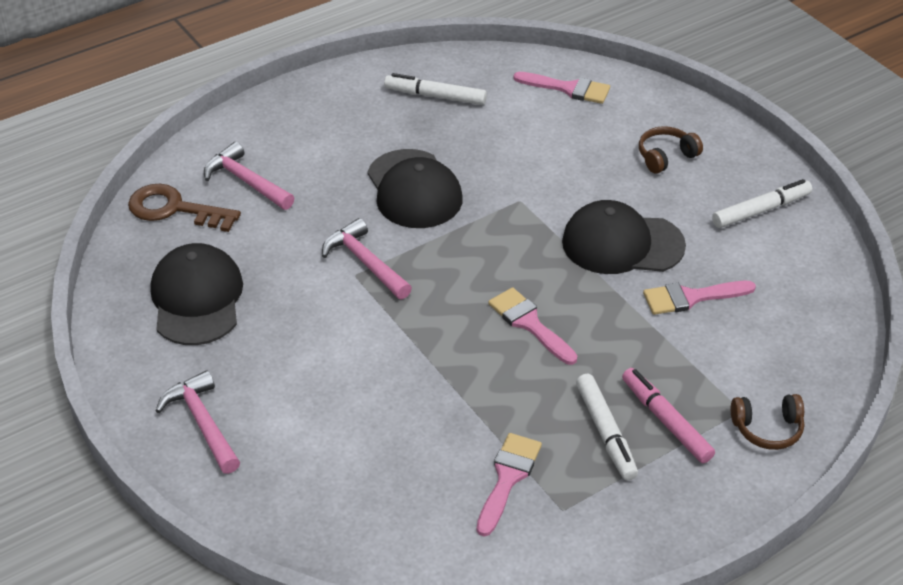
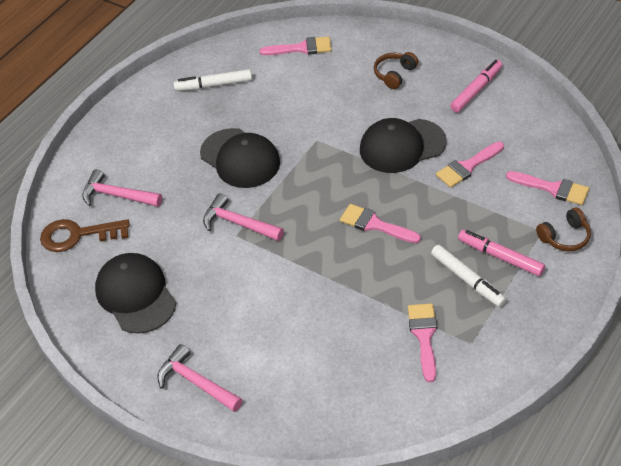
camera: 20 degrees left, 5 degrees up
white marker [712,179,812,228] -> pink marker [450,60,502,113]
none -> pink brush [506,171,589,205]

